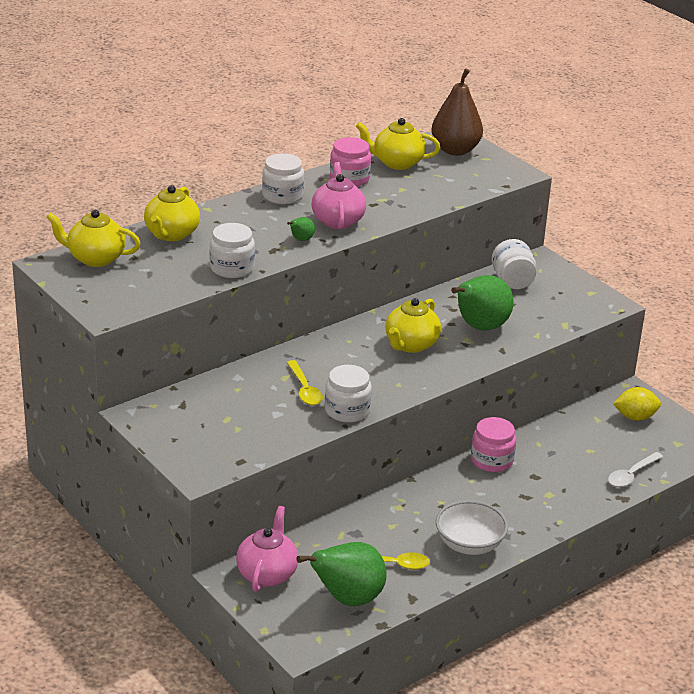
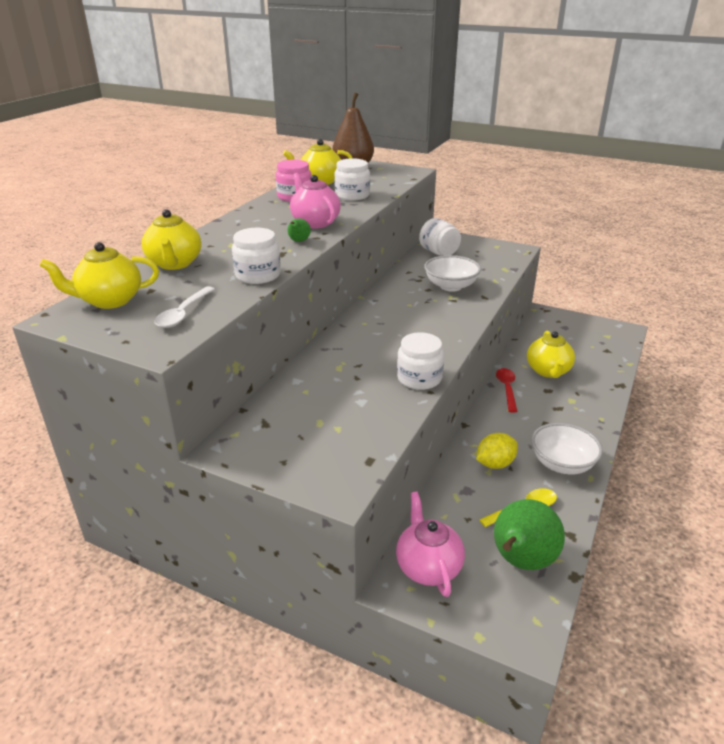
camera: 25 degrees left, 0 degrees up
white jar [262,153,304,204] -> white jar moved to [334,158,370,201]
yellow spoon [287,360,323,405] -> none
yellow teapot [385,298,441,353] -> yellow teapot moved to [527,331,575,378]
green pear [451,275,514,331] -> white bowl [424,255,481,292]
pink jar [471,417,516,472] -> red spoon [496,368,518,413]
white spoon [608,452,663,487] -> white spoon moved to [154,286,215,328]
yellow lemon [613,387,661,421] -> yellow lemon moved to [476,433,518,469]

